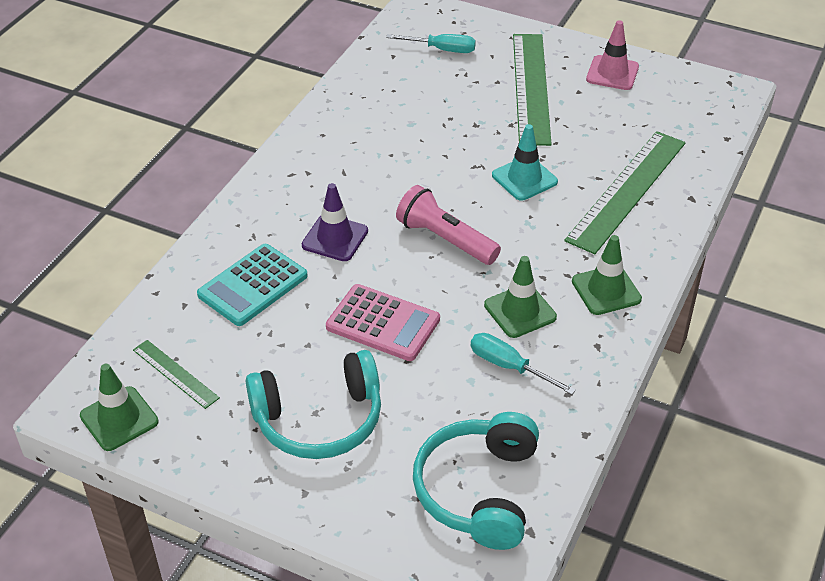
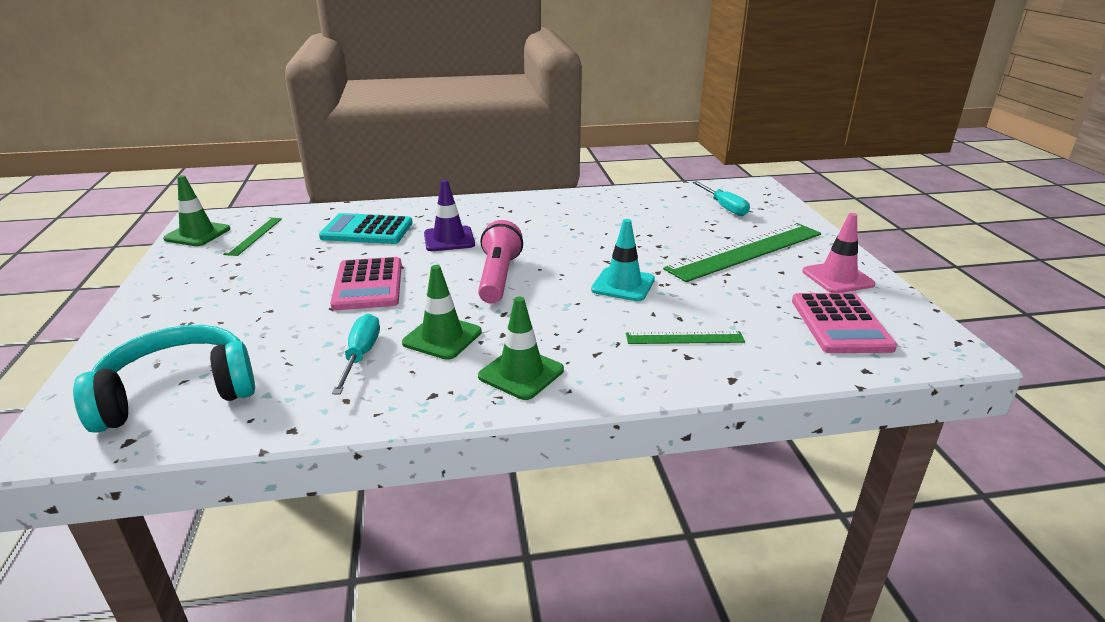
camera: 55 degrees right, 15 degrees down
turquoise headphones [246,350,381,459] -> none
green ruler [564,131,686,254] -> green ruler [626,331,745,344], size x0.49
none -> pink calculator [792,293,897,353]

